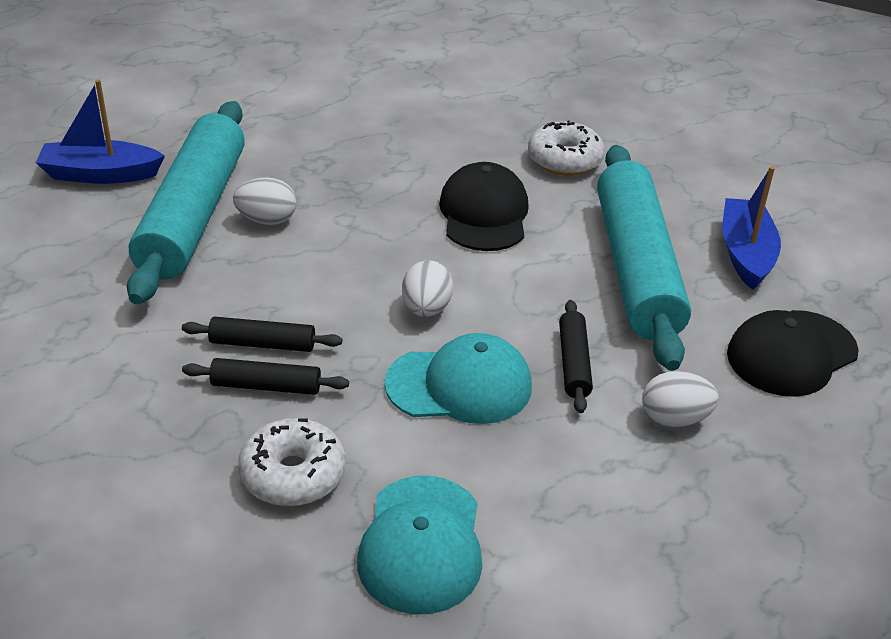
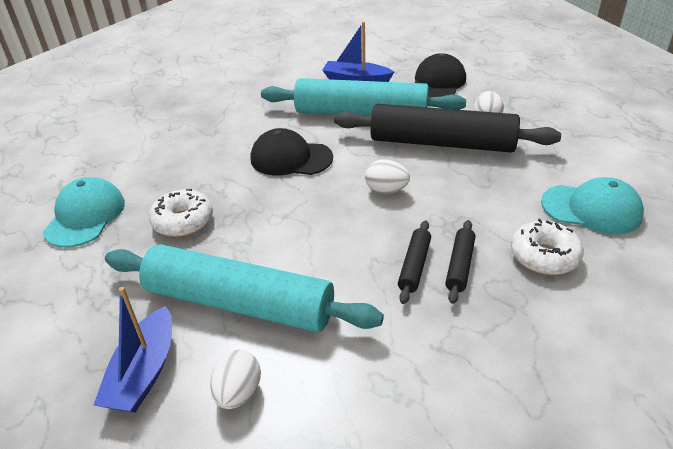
camera: 75 degrees left, 0 degrees up
white egg [233,177,296,225] -> white egg moved to [210,350,261,409]
turquoise cap [384,333,532,424] -> turquoise cap moved to [43,177,125,248]
white donut [528,121,605,176] -> white donut moved to [149,189,213,237]
black rolling pin [559,300,593,413] -> black rolling pin [334,104,561,153], size x2.38
black cap [727,310,859,397] -> black cap turned 135 degrees counterclockwise [415,53,466,97]

